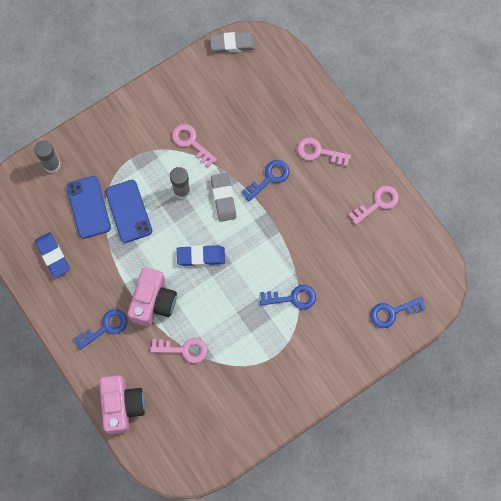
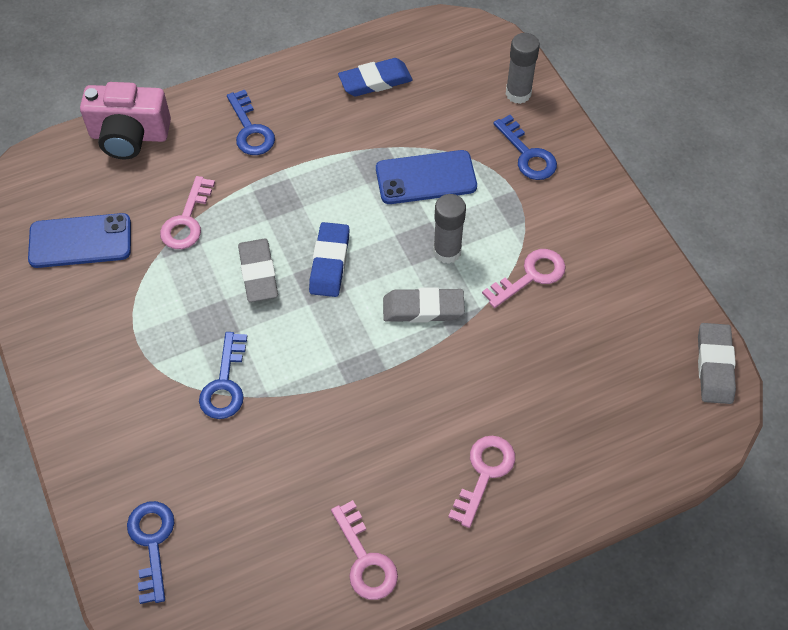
camera: 100 degrees right, 15 degrees down
blue phone [66,176,111,239] -> blue phone moved to [28,213,131,268]
pink camera [128,267,177,326] -> none
blue key [241,160,290,202] -> blue key moved to [493,115,557,180]
none -> grey eraser [238,239,278,302]

